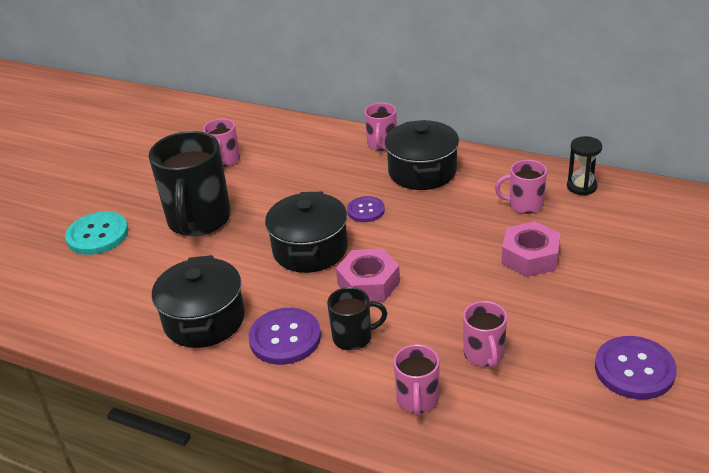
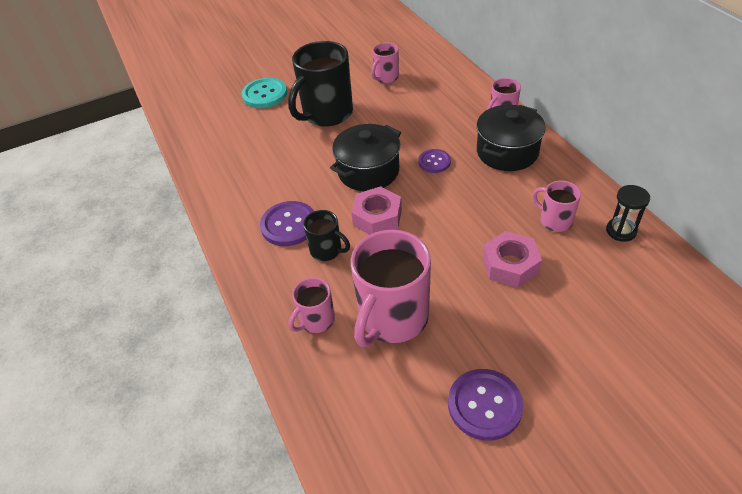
camera: 40 degrees right, 10 degrees up
black pot [152,255,245,348] -> none
pink mug [463,301,507,368] -> pink mug [351,230,431,347], size x1.96

